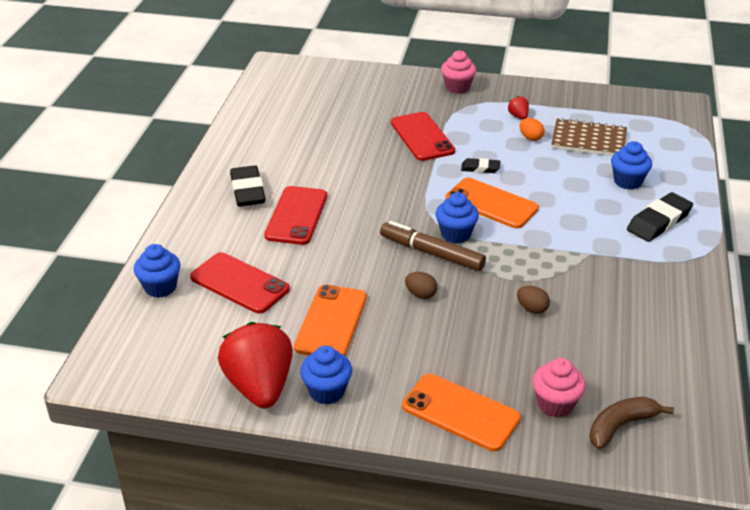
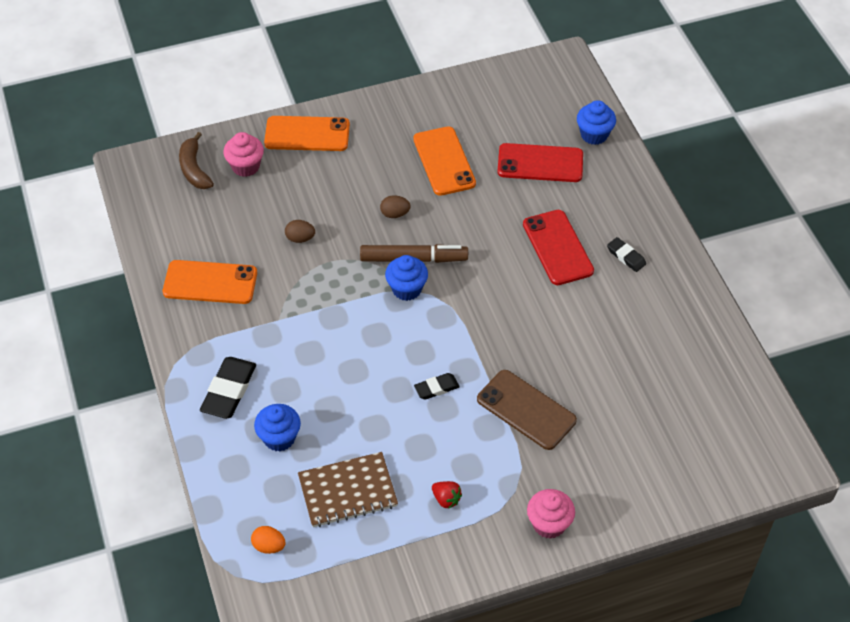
camera: 150 degrees right, 15 degrees up
red strawberry [218,322,293,408] -> none
black eraser [230,165,266,206] -> black eraser [607,237,646,272], size x0.57
blue cupcake [300,346,352,404] -> none
red phone [391,112,455,161] -> brown phone [477,370,577,450]
orange phone [445,178,539,229] -> orange phone moved to [163,260,257,304]
orange egg [520,118,544,141] -> orange egg moved to [251,526,286,554]
brown banana [589,397,674,450] -> brown banana turned 135 degrees clockwise [179,132,214,189]

